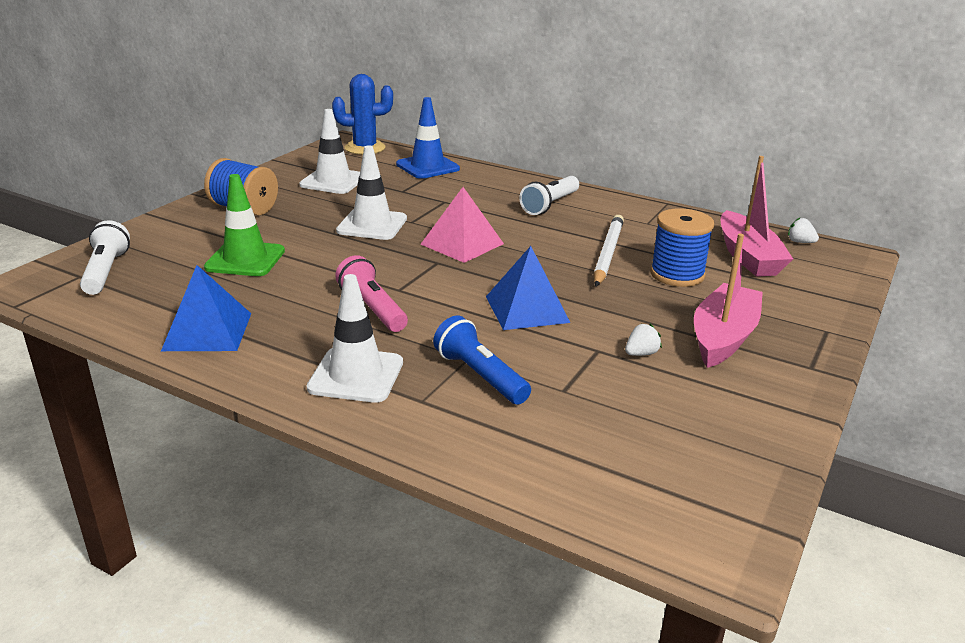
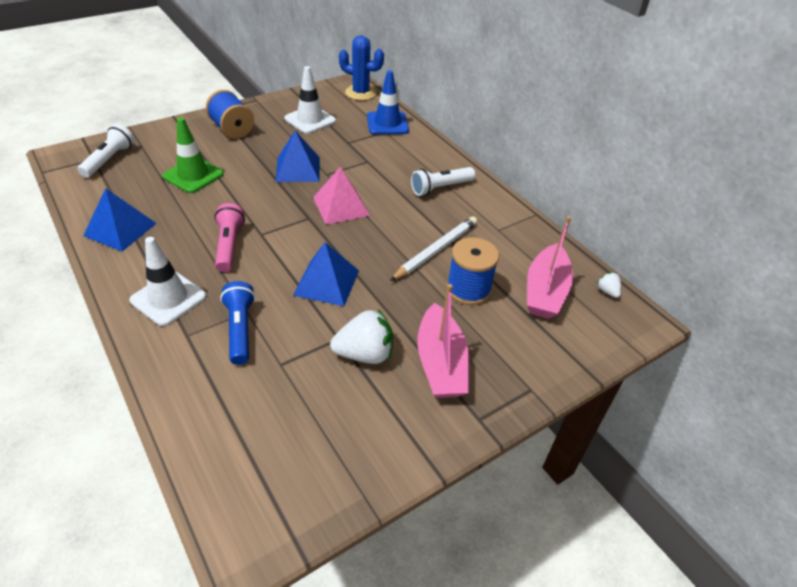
camera: 25 degrees right, 15 degrees up
white traffic cone [336,145,407,240] -> blue pyramid [275,131,320,182]
white strawberry [625,324,662,356] -> white strawberry [330,309,393,364], size x2.07
pink boat [694,233,763,368] -> pink boat turned 120 degrees clockwise [418,284,469,398]

